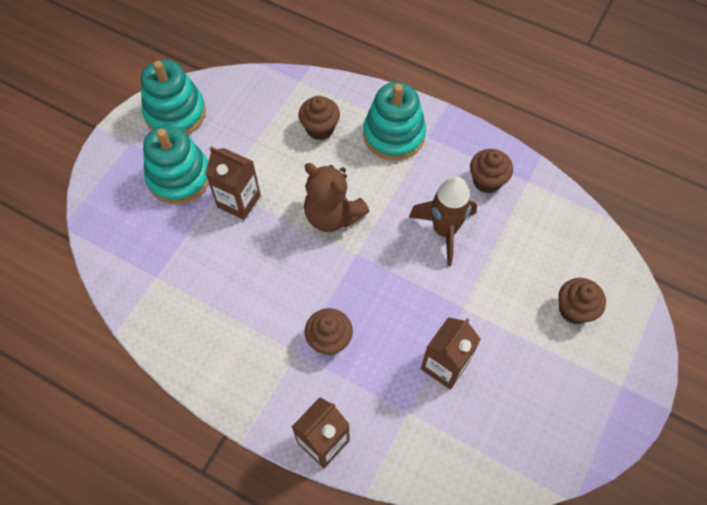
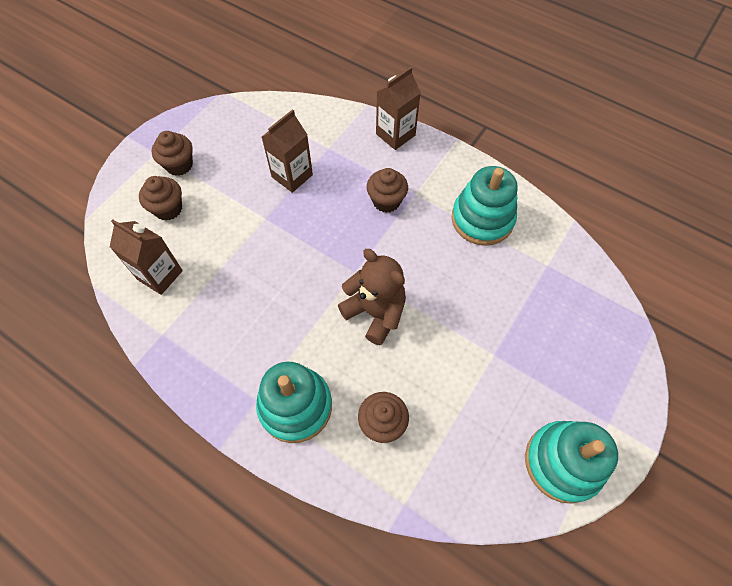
camera: 175 degrees left, 0 degrees up
turquoise stacking toy [143,125,209,204] -> turquoise stacking toy moved to [451,166,518,246]
brown carton [205,147,261,220] -> brown carton moved to [110,219,183,295]
brown rocket [409,176,477,266] -> none
brown cupcake [470,149,513,193] -> brown cupcake moved to [152,131,193,176]

